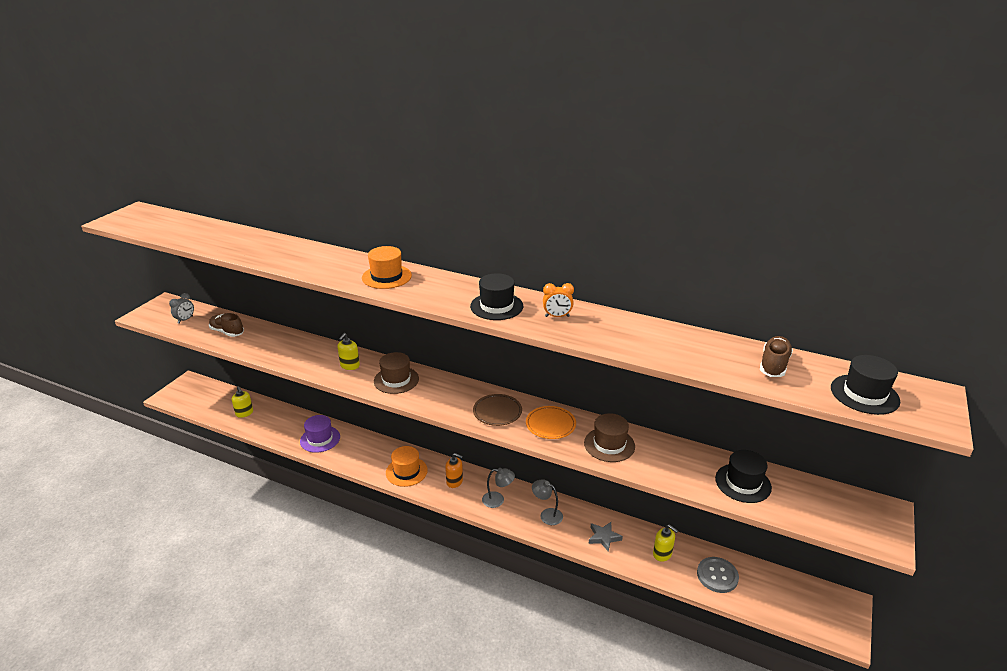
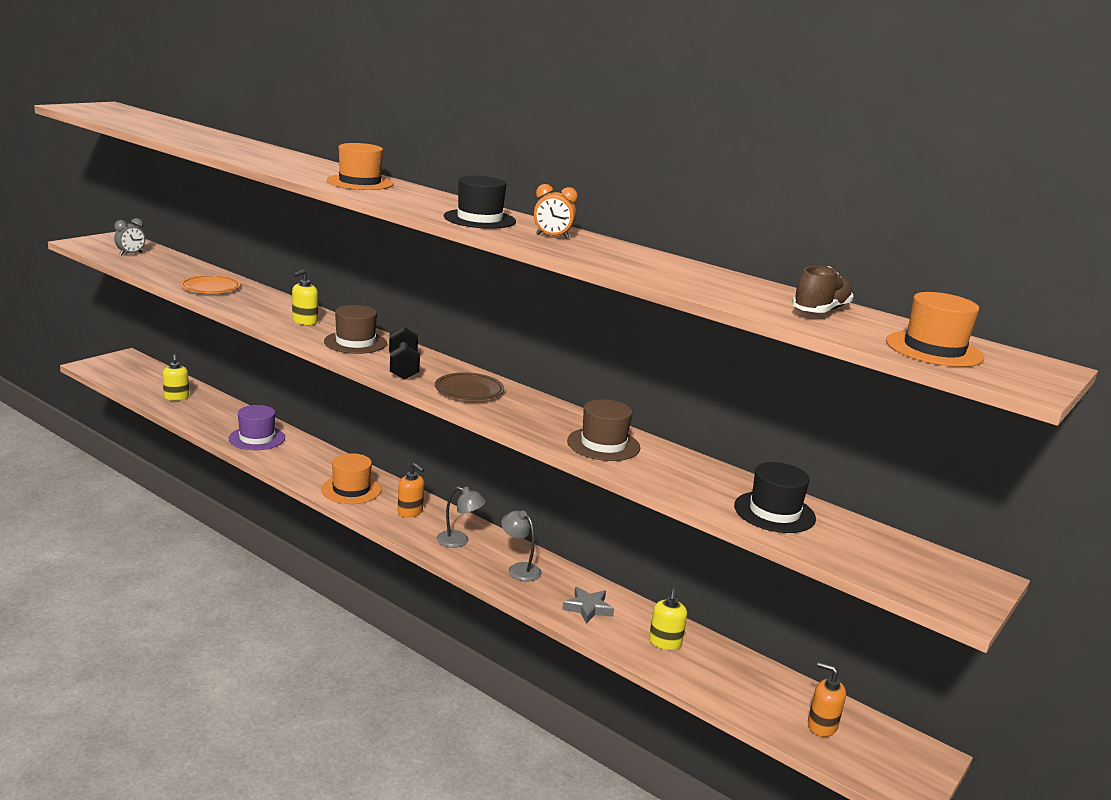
camera: 10 degrees right, 10 degrees down
brown shoe [209,313,244,337] -> none
orange plate [526,406,576,439] -> orange plate moved to [180,275,241,293]
yellow soap dispenser [653,524,678,562] -> yellow soap dispenser turned 45 degrees clockwise [649,589,687,650]
grey button [697,557,739,593] -> none
black hat [831,355,900,415] -> orange hat [886,292,984,367]
none -> black dumbbell [389,327,420,380]
none -> orange soap dispenser [808,662,846,737]

